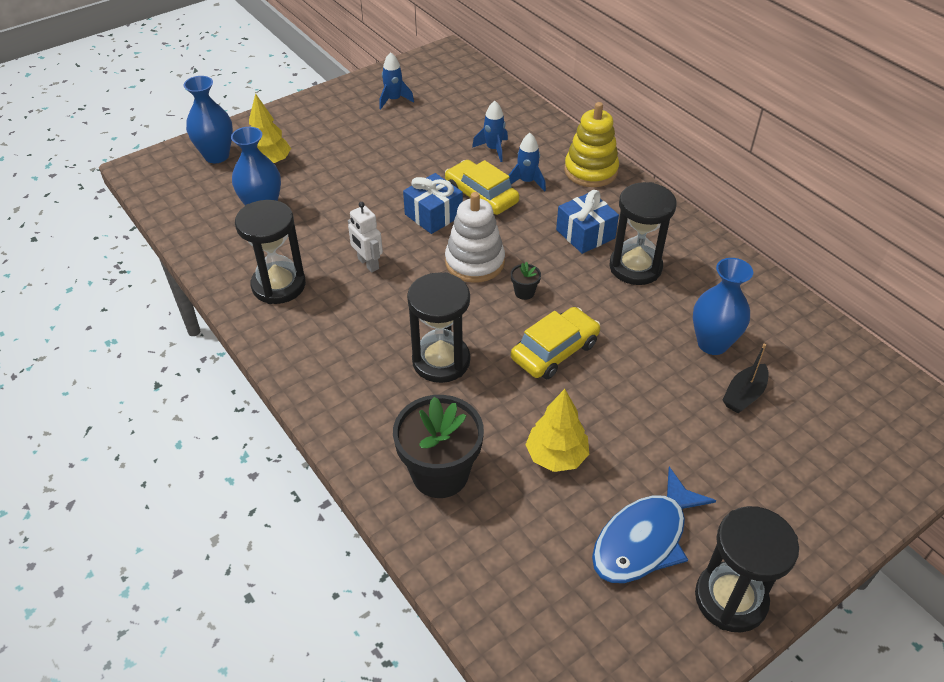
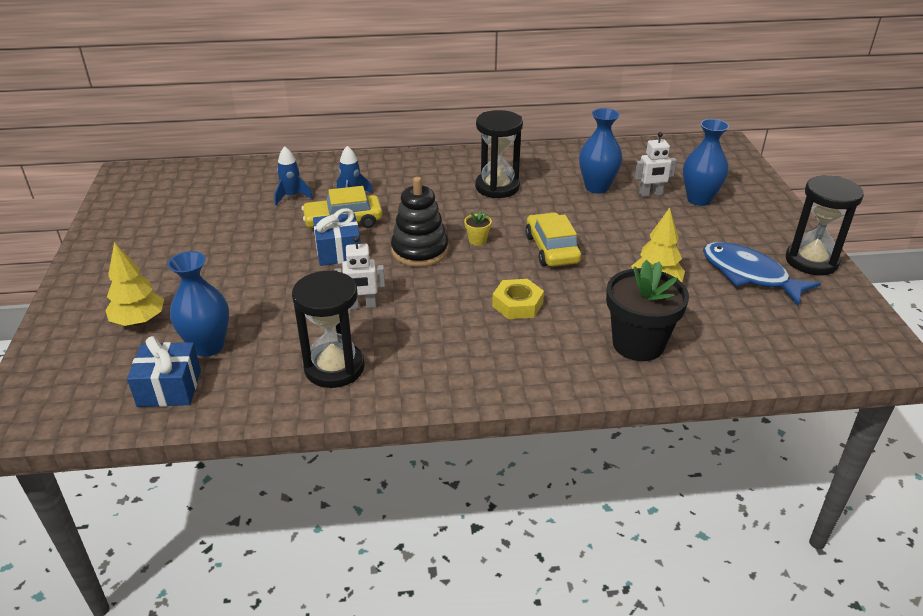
camera: 60 degrees left, 10 degrees down
blue vase [184,76,233,163] -> blue vase moved to [683,119,729,206]
blue rocket [379,52,414,109] -> none
black hourglass [407,272,470,383] -> yellow nut [492,279,544,319]
white stacking toy [445,192,505,283] -> black stacking toy [391,177,448,267]
black flower pot [511,262,541,300] -> yellow flower pot [464,210,492,246]
blue gift [556,190,619,254] -> blue gift moved to [127,336,201,407]
yellow stacking toy [564,102,619,187] -> none
blue fish [592,467,716,583] -> blue fish turned 150 degrees clockwise [703,242,821,306]
black boat [722,344,769,413] -> white robot [635,132,677,197]

